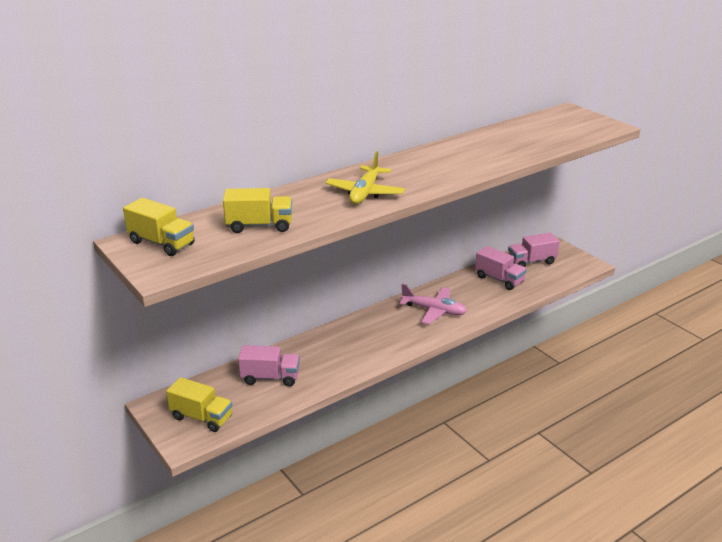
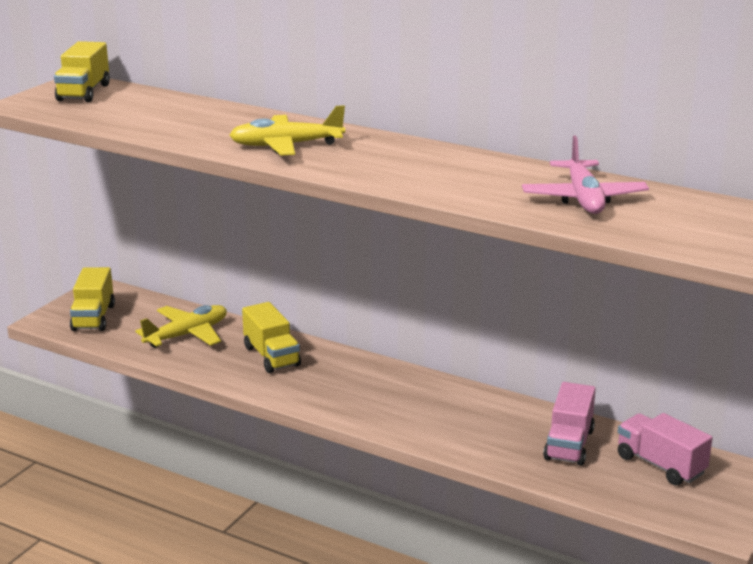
camera: 65 degrees right, 5 degrees down
yellow truck [223,188,292,233] -> yellow truck moved to [242,302,301,373]
pink truck [238,345,300,386] -> yellow plane [135,305,227,348]
pink plane [399,284,467,324] -> pink plane moved to [522,136,649,214]

